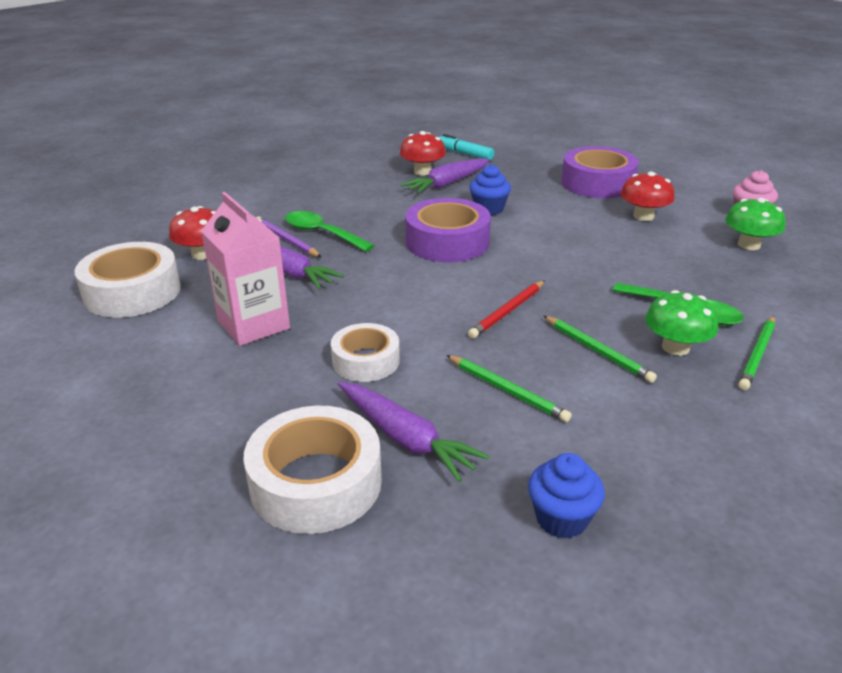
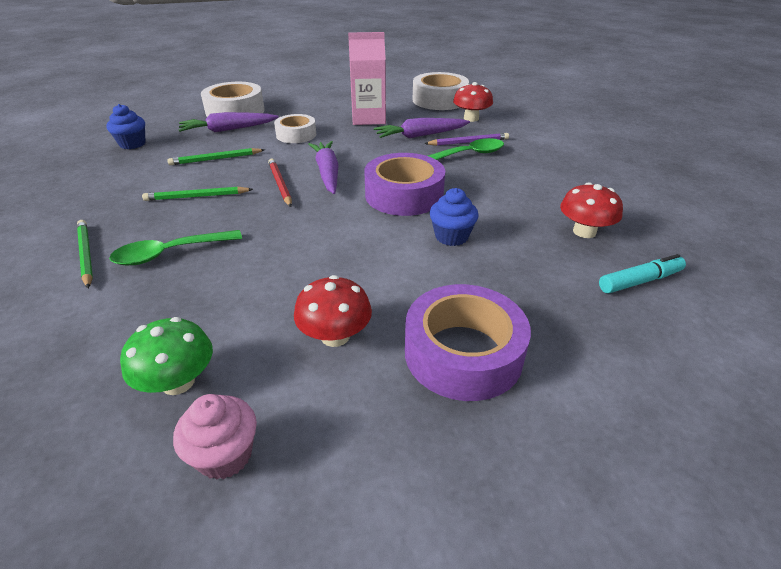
camera: 120 degrees right, 5 degrees up
purple carrot [401,158,489,194] -> purple carrot moved to [308,141,339,194]
green mushroom [645,290,718,356] -> none

